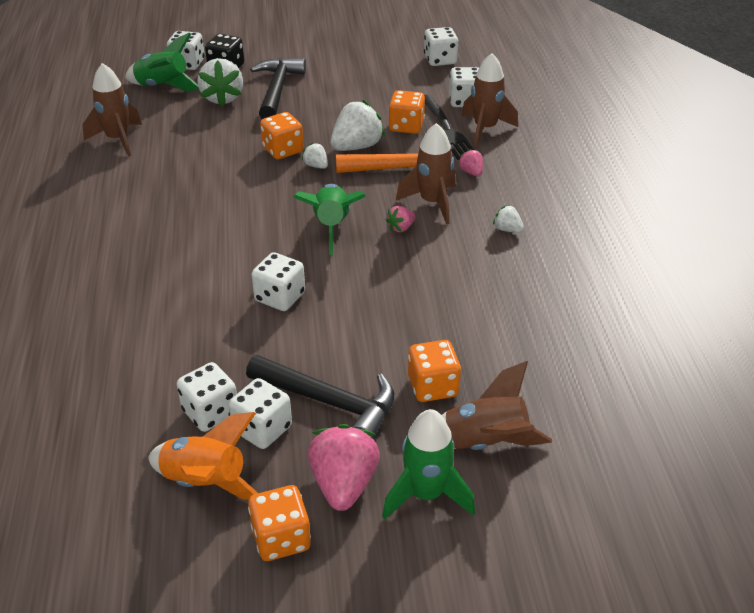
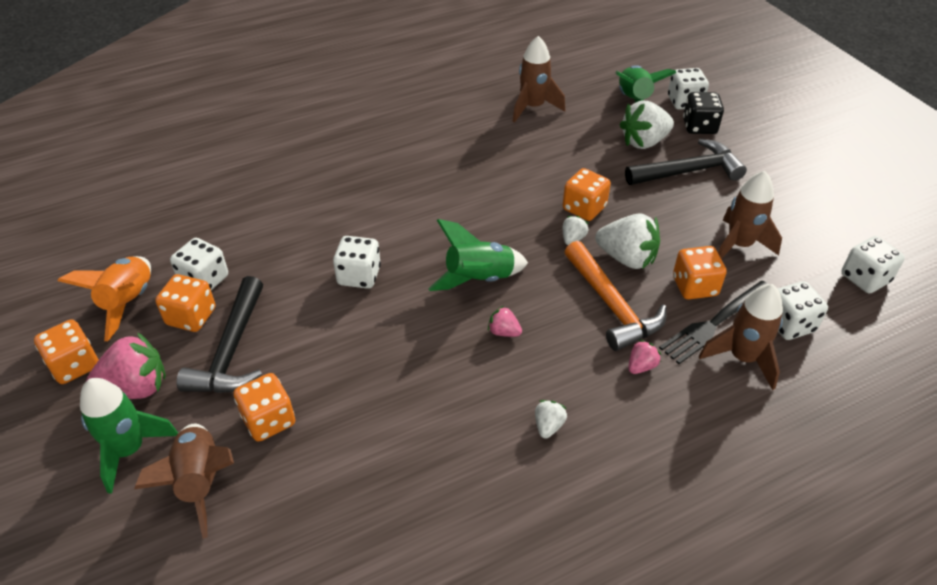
camera: 70 degrees right, 5 degrees up
white dice [228,378,292,449] -> orange dice [155,274,216,332]
brown rocket [396,123,456,224] -> brown rocket moved to [718,171,782,259]

